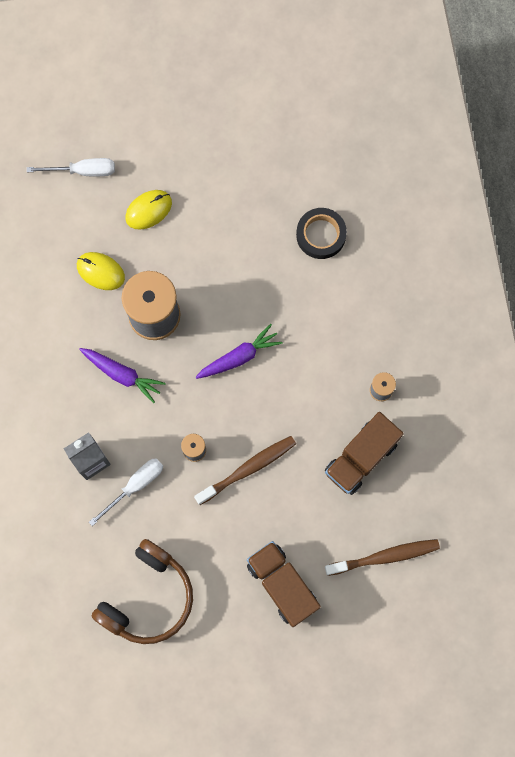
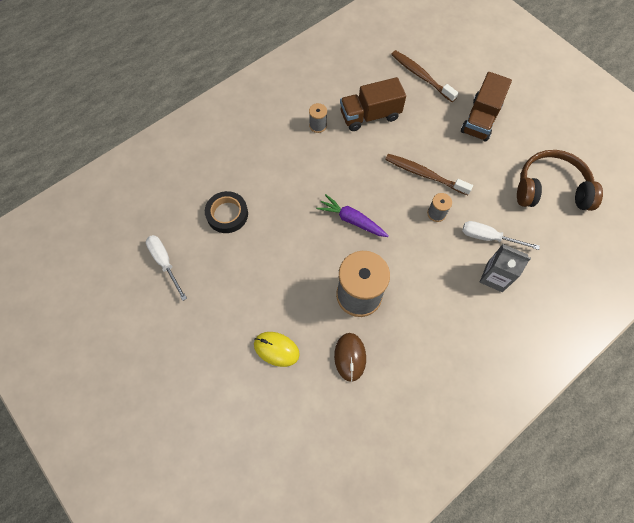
camera: 120 degrees left, 10 degrees down
white screwdriver [27,158,115,176] -> white screwdriver moved to [146,235,187,301]
yellow mouse [77,252,125,290] -> brown mouse [334,333,366,382]
purple carrot [79,348,165,403] -> none
brown truck [325,412,404,495] -> brown truck turned 150 degrees clockwise [340,77,406,131]

